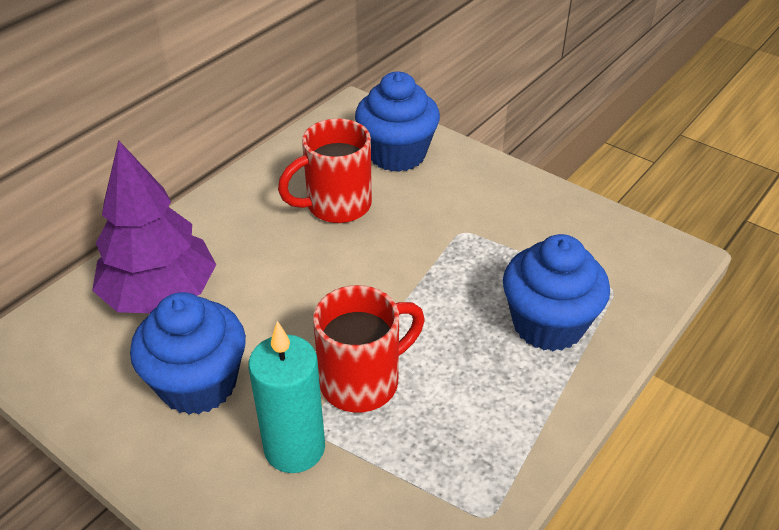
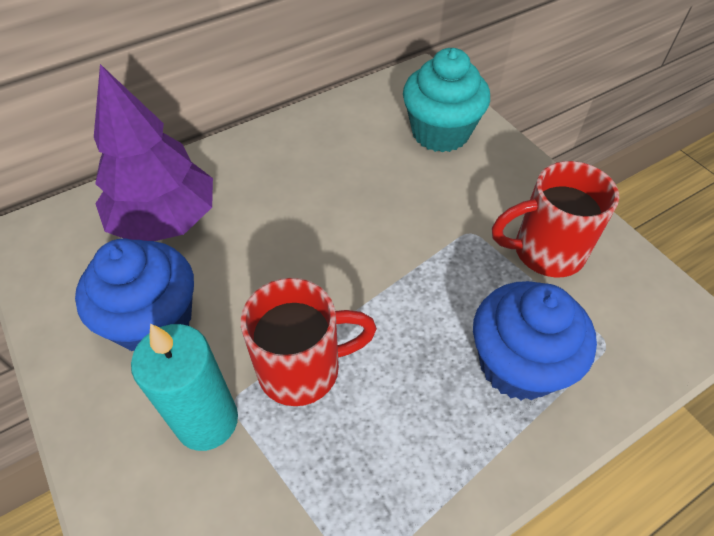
camera: 20 degrees right, 10 degrees up
red mug [278,119,372,223] -> red mug moved to [492,161,619,277]
blue cupcake [355,72,440,172] -> turquoise cupcake [403,48,490,153]

